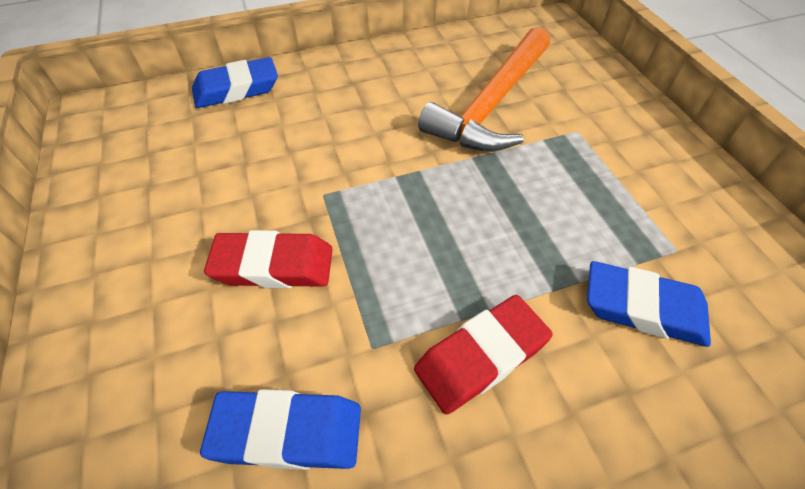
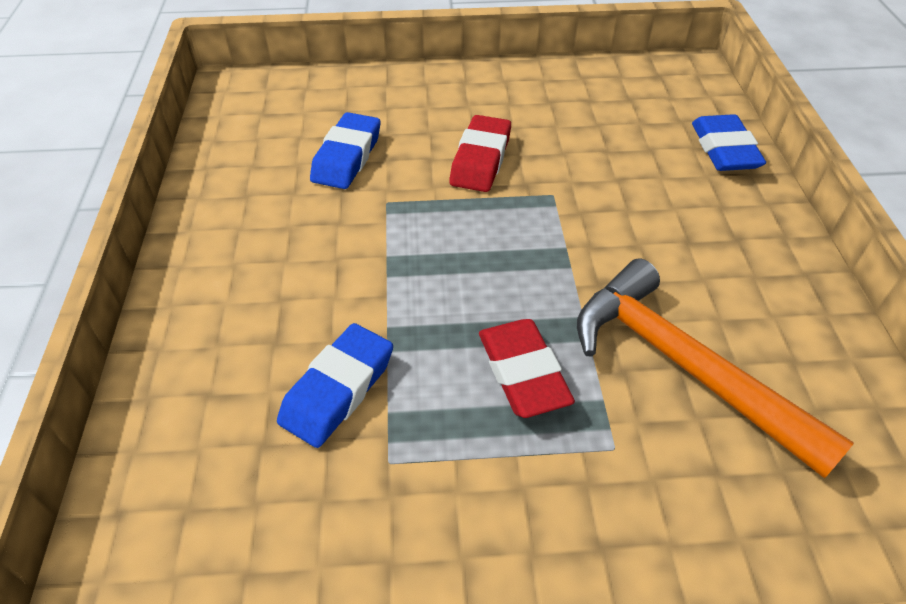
camera: 105 degrees right, 5 degrees down
red eraser [414,295,552,414] -> red eraser moved to [479,319,575,418]

